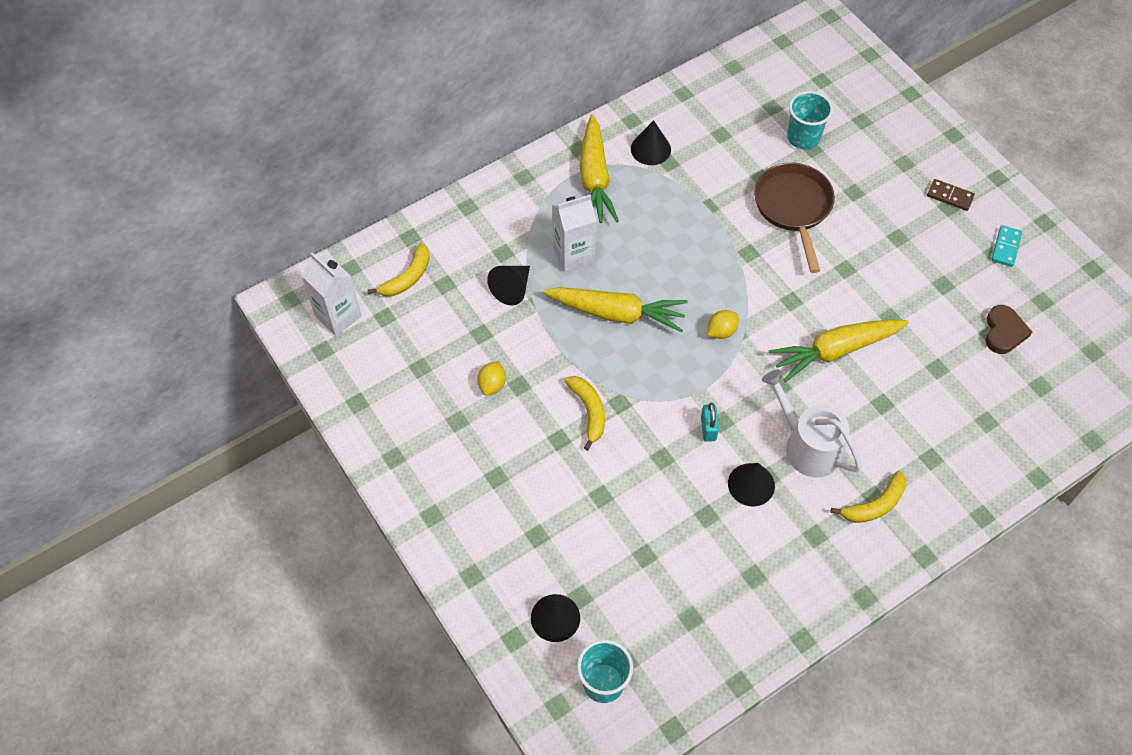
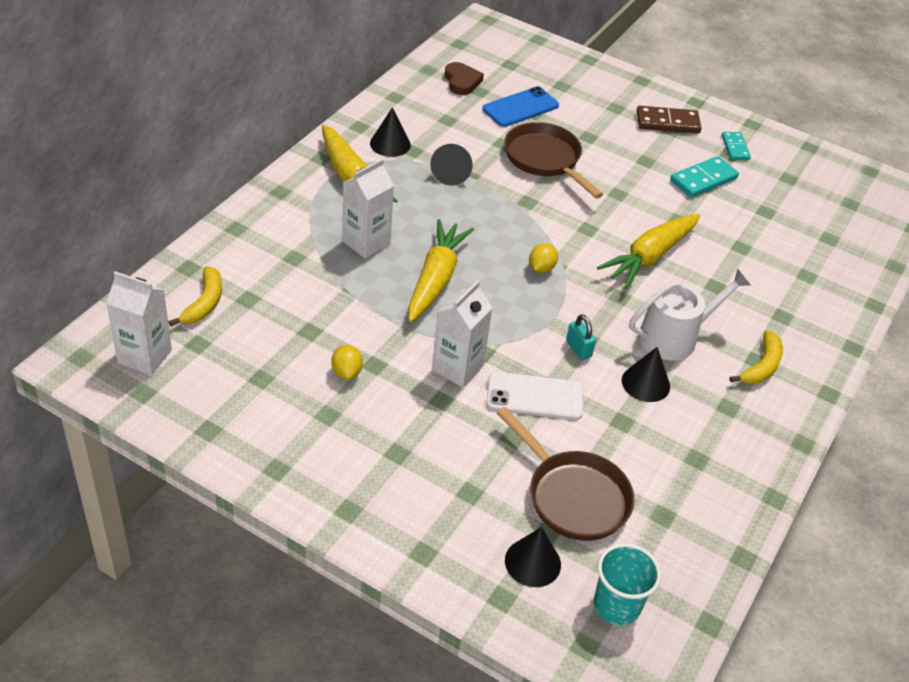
camera: 30 degrees left, 15 degrees down
black cone [487,266,530,305] -> black cone moved to [430,144,473,186]
yellow carrot [543,287,688,333] -> yellow carrot turned 60 degrees counterclockwise [408,219,474,322]
yellow banana [564,376,605,451] -> white carton [432,281,493,387]
white watering can [762,369,862,478] -> white watering can turned 135 degrees clockwise [629,269,751,360]
turquoise cup [787,91,833,149] -> blue phone [482,86,559,127]
brown domino [927,179,975,211] -> brown domino [637,106,702,134], size x1.55
brown heart [985,305,1032,354] -> brown heart moved to [445,62,484,95]
none -> white phone [486,372,583,420]
none -> brown pan [497,407,634,541]
none -> turquoise domino [670,156,739,198]

